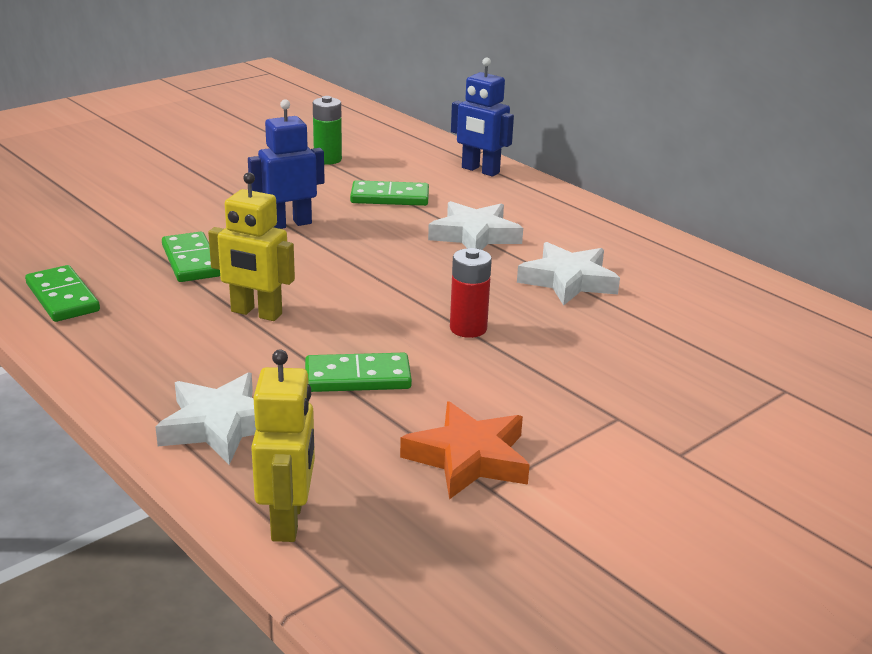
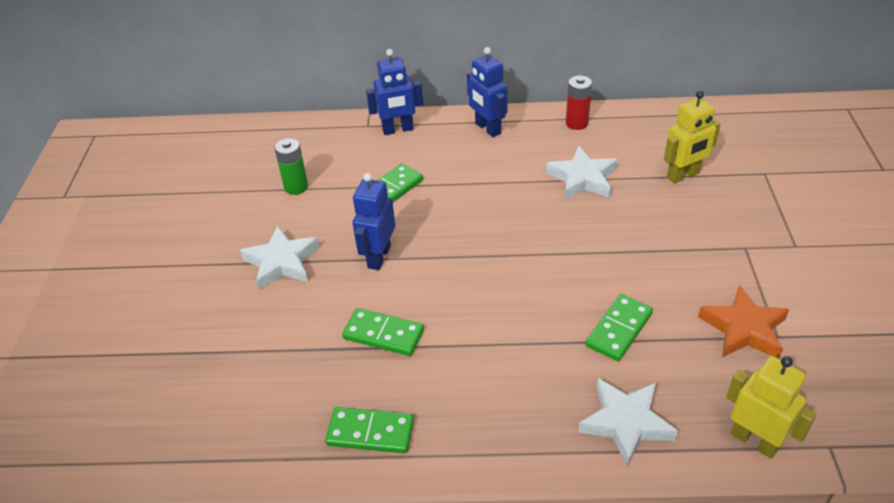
camera: 45 degrees left, 15 degrees up
yellow robot [208,172,295,321] -> yellow robot moved to [664,91,721,183]
white star [428,201,523,250] -> white star moved to [240,225,320,290]
red battery [450,248,492,338] -> red battery moved to [566,75,592,130]
none -> blue robot [467,47,508,137]

